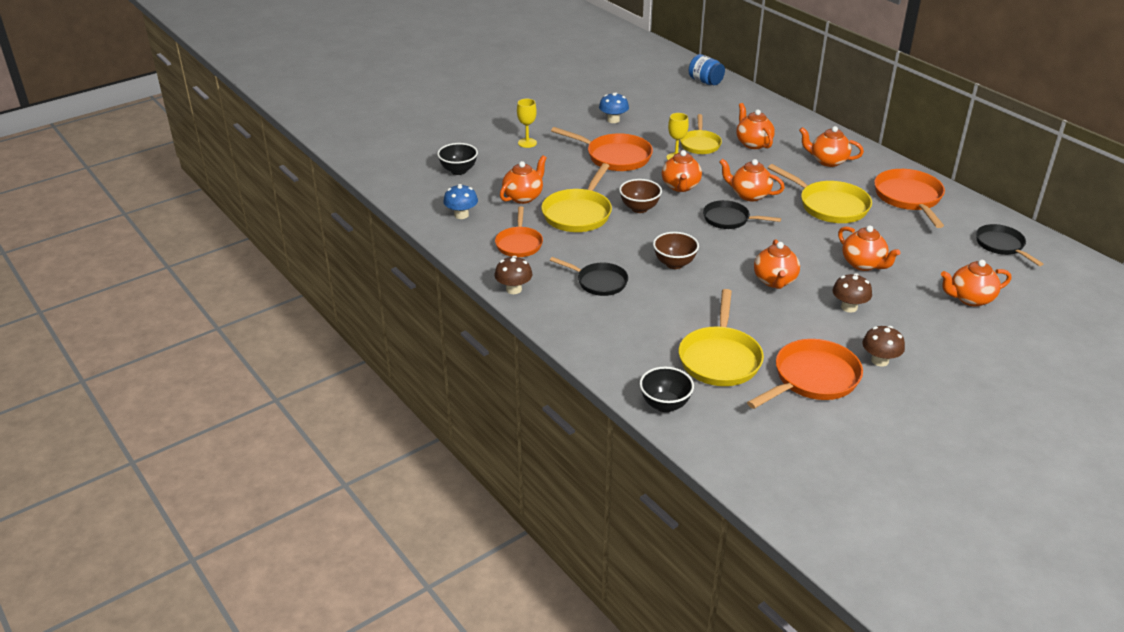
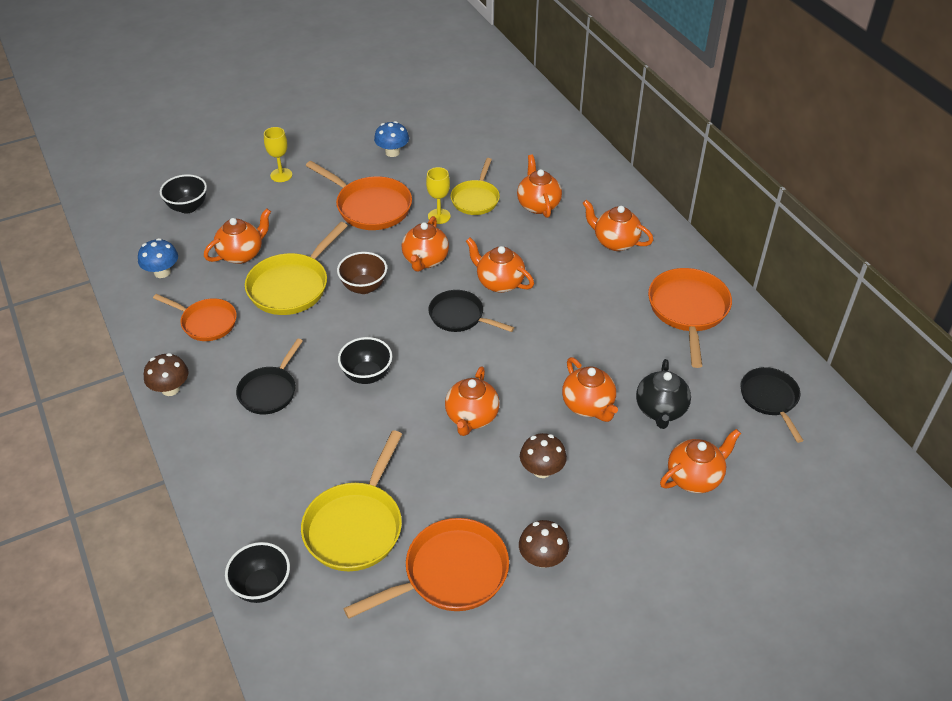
camera: 10 degrees right, 10 degrees up
orange pan [495,206,543,257] -> orange pan turned 75 degrees counterclockwise [153,294,237,341]
black pan [550,257,628,296] -> black pan turned 75 degrees clockwise [236,338,303,414]
brown bowl [653,232,699,269] -> black bowl [338,337,392,384]
blue jar [689,54,725,85] -> none
yellow pan [768,164,872,223] -> none
orange teapot [941,260,1011,307] -> orange teapot turned 150 degrees clockwise [660,429,741,493]
none -> black teapot [636,359,691,429]

